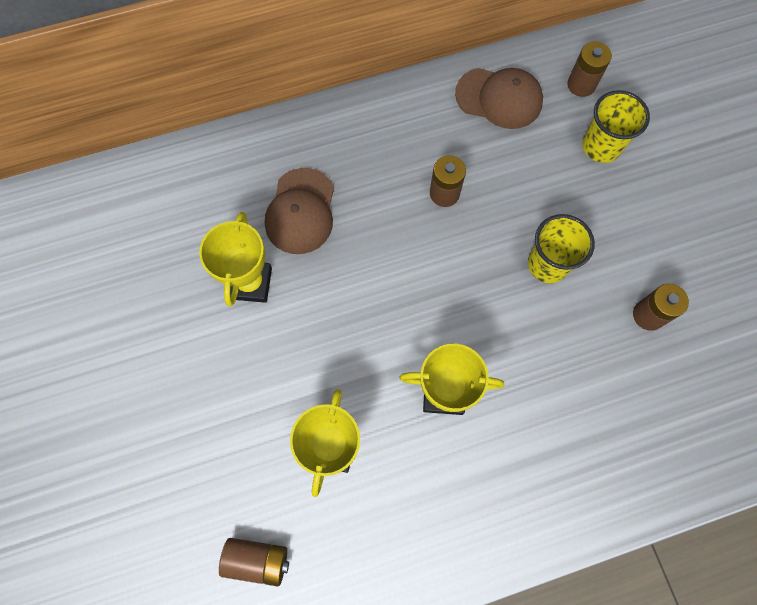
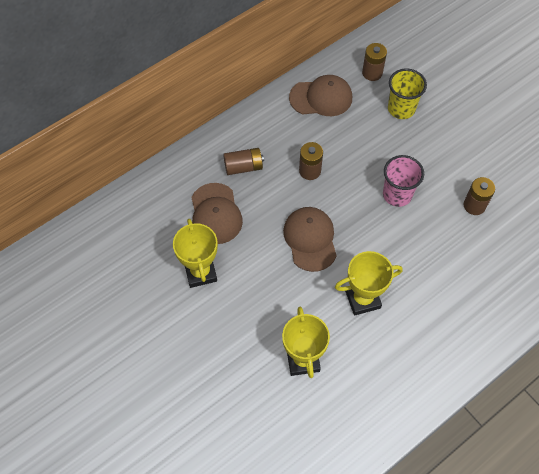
camera: 20 degrees left, 10 degrees down
brown battery [219,538,289,587] -> brown battery moved to [223,148,264,175]
yellow cup [528,214,595,283] -> pink cup [383,155,424,207]
none -> brown cap [283,207,337,272]

